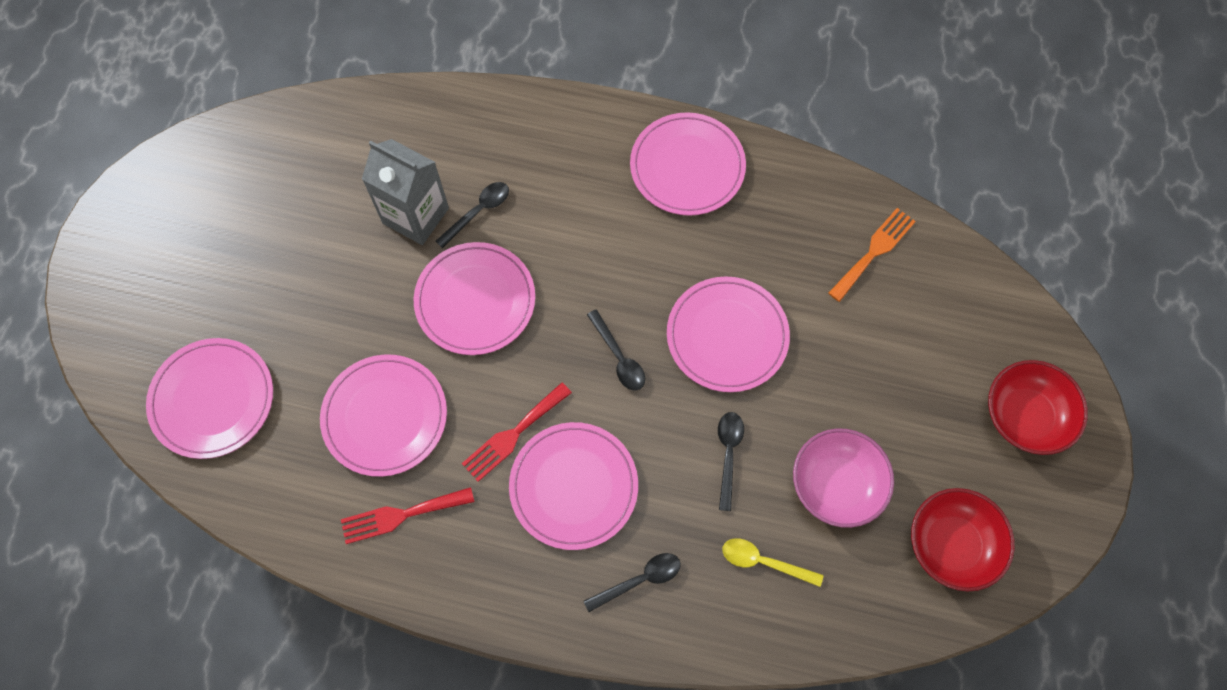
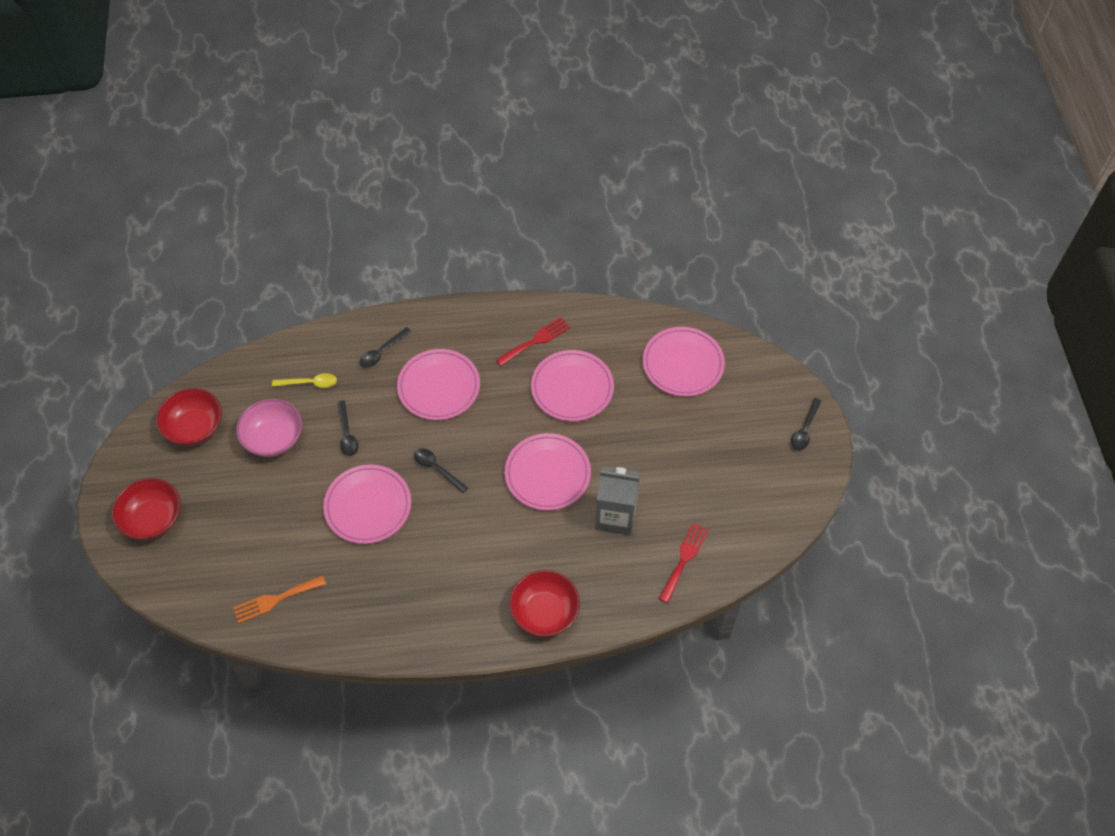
camera: 160 degrees right, 10 degrees down
black spoon [435,182,509,248] -> black spoon moved to [791,398,821,450]
red fork [462,383,572,482] -> red fork moved to [658,522,709,603]
pink plate [630,112,746,216] -> none
orange fork [828,208,916,302] -> orange fork turned 45 degrees clockwise [233,575,326,623]
none -> red bowl [509,570,580,637]

